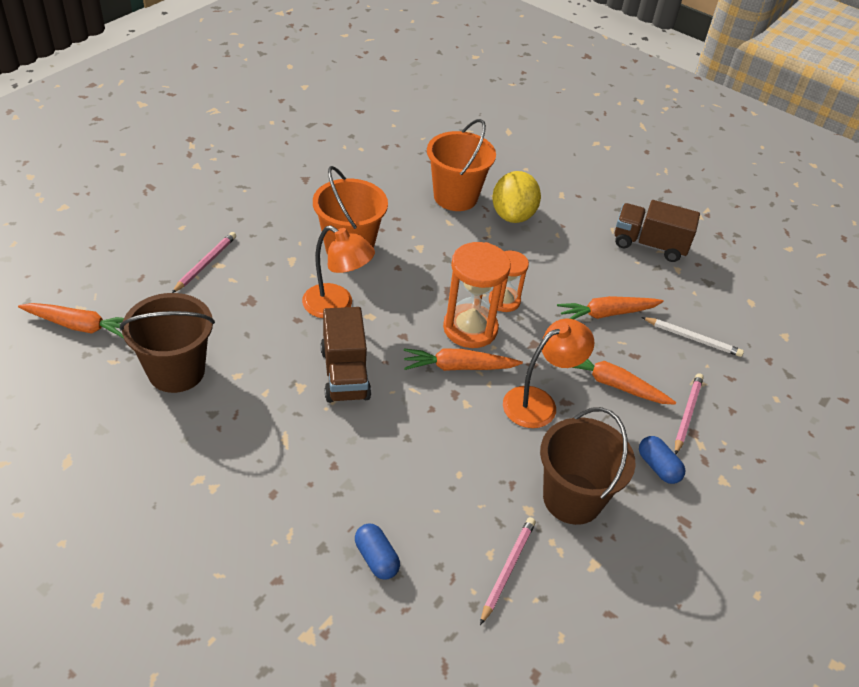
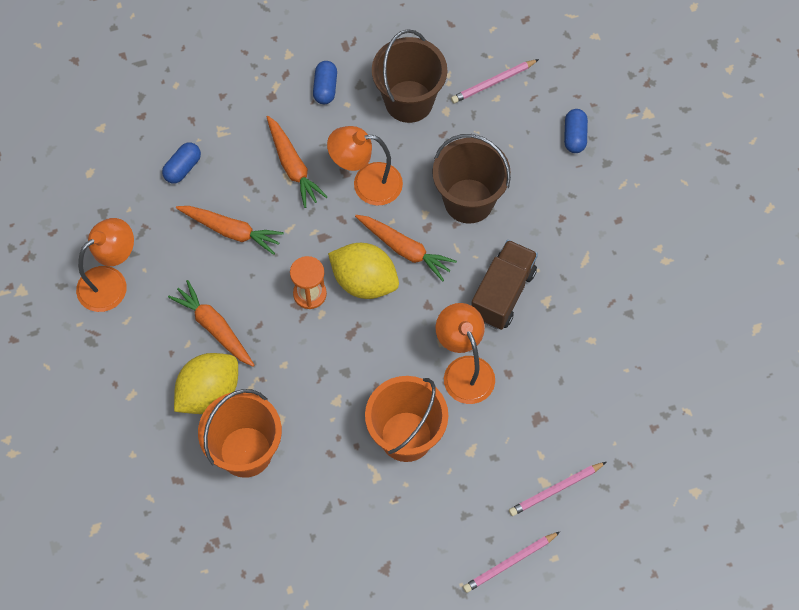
camera: 140 degrees left, 20 degrees up
orange carrot [18,303,124,338] -> orange carrot moved to [168,280,255,367]
brown bucket [120,293,215,393] -> brown bucket moved to [432,134,511,224]
orange hourglass [443,242,511,348] -> yellow lemon [328,243,399,299]
brown truck [615,200,700,262] -> orange lamp [76,218,134,312]
white pencil [642,317,744,357] -> blue capsule [162,143,201,183]
pink pencil [675,373,704,455] -> pink pencil moved to [463,532,560,593]

